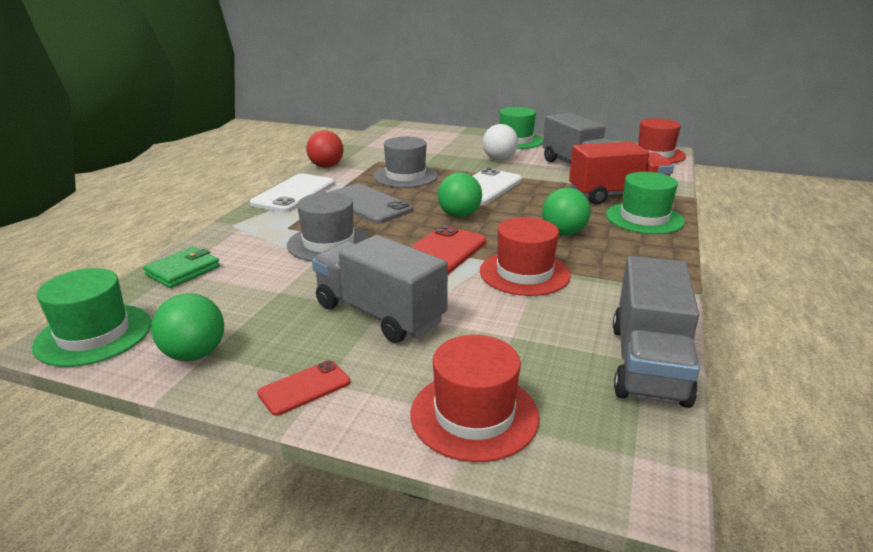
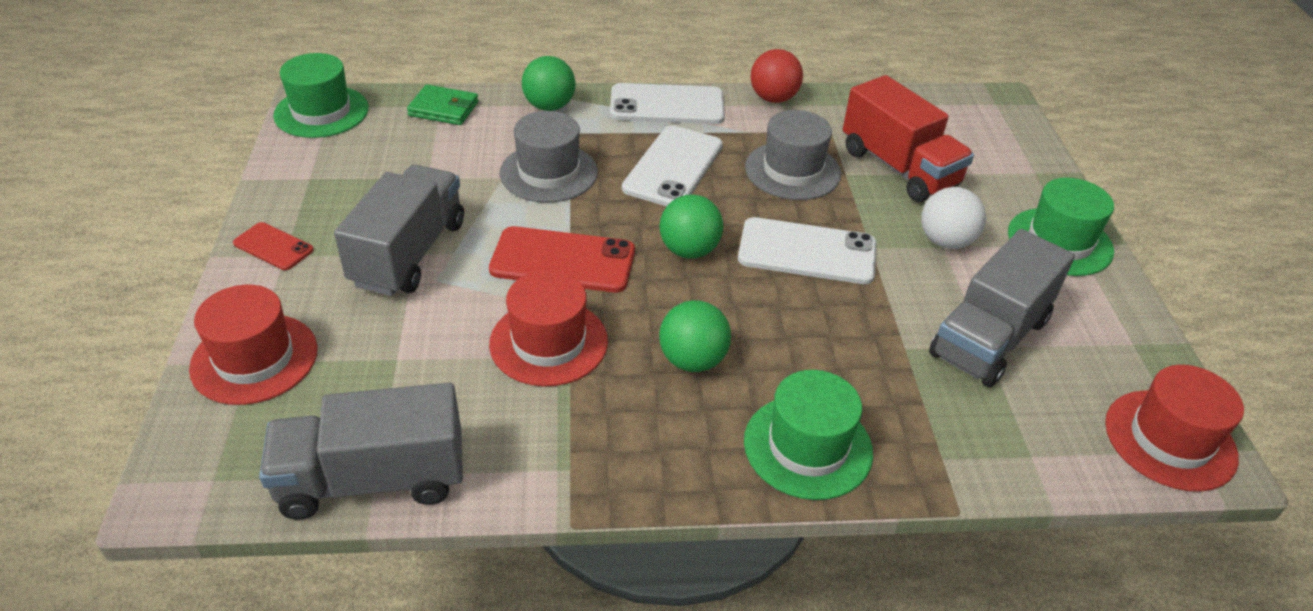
camera: 65 degrees right, 15 degrees up
green ball [151,293,224,361] -> green ball moved to [522,56,576,111]
grey phone [330,184,413,224] -> white phone [622,125,723,206]
red truck [569,141,674,204] -> red truck moved to [843,75,974,202]

